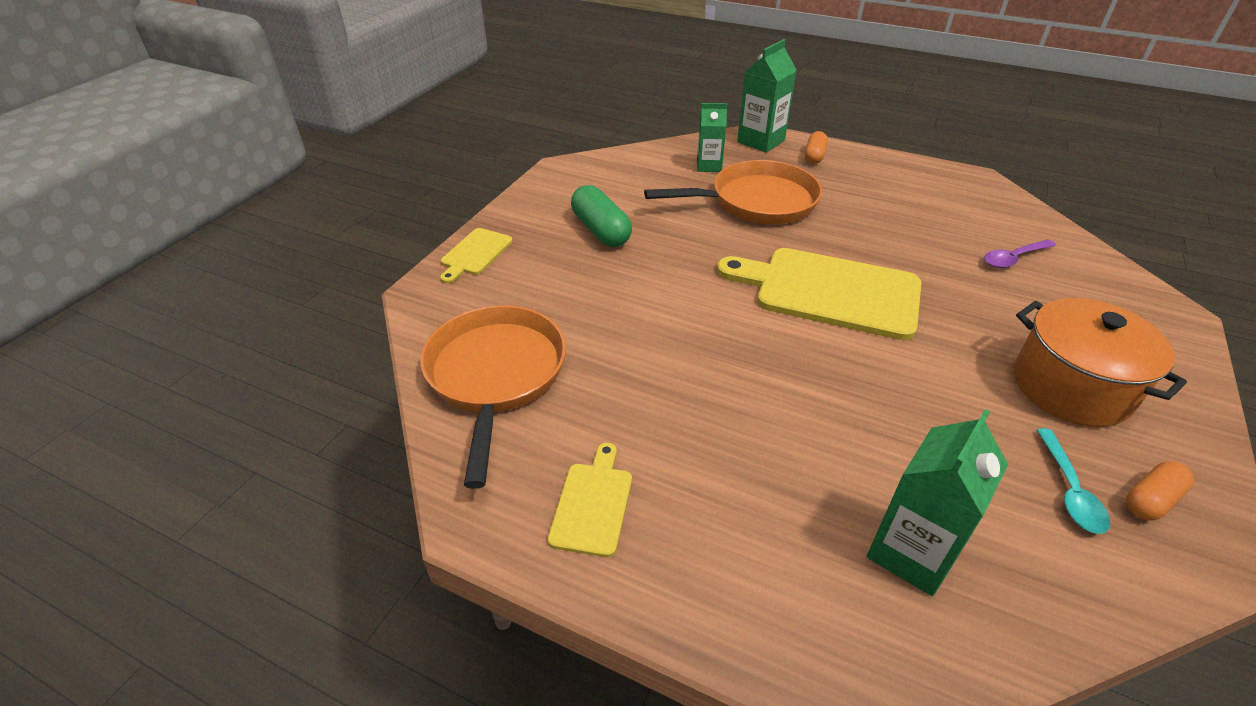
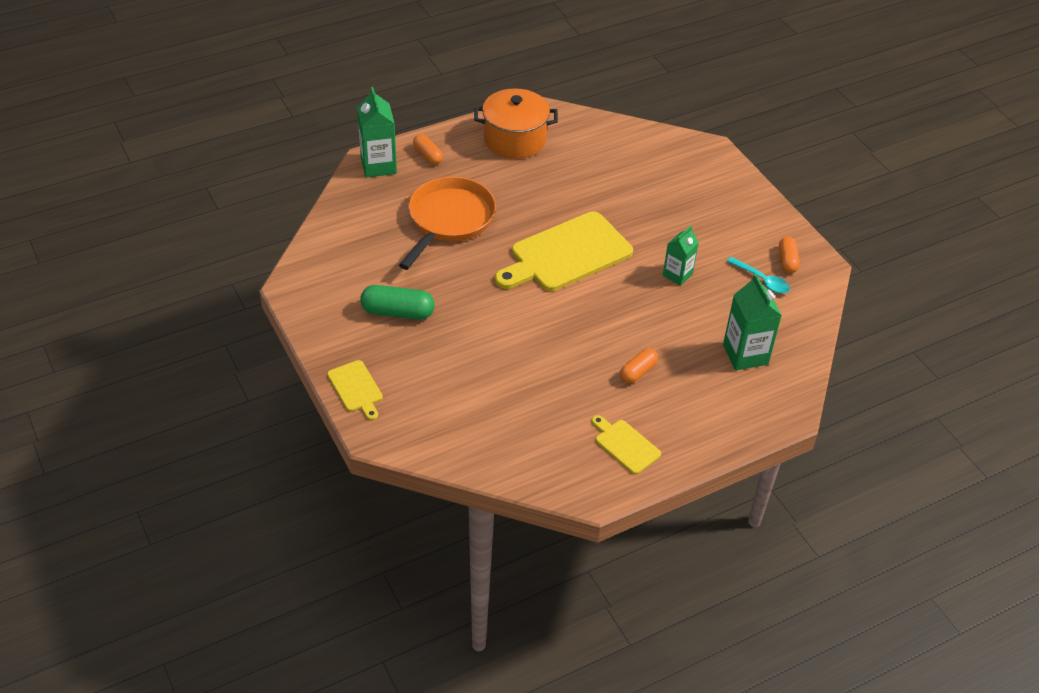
camera: 55 degrees left, 5 degrees up
orange pan [420,305,566,489] -> none
green carton [697,103,728,172] -> green carton moved to [663,226,699,286]
purple spoon [984,239,1056,268] -> none
orange pot [1014,298,1187,427] -> orange pot moved to [474,89,558,159]
none -> orange capsule [620,348,658,383]

